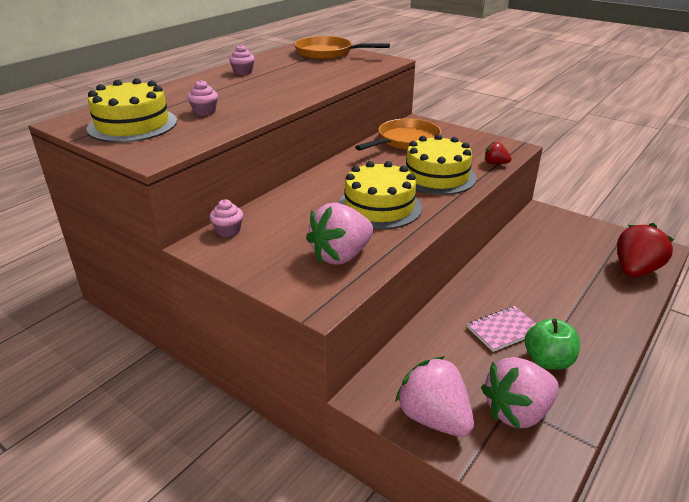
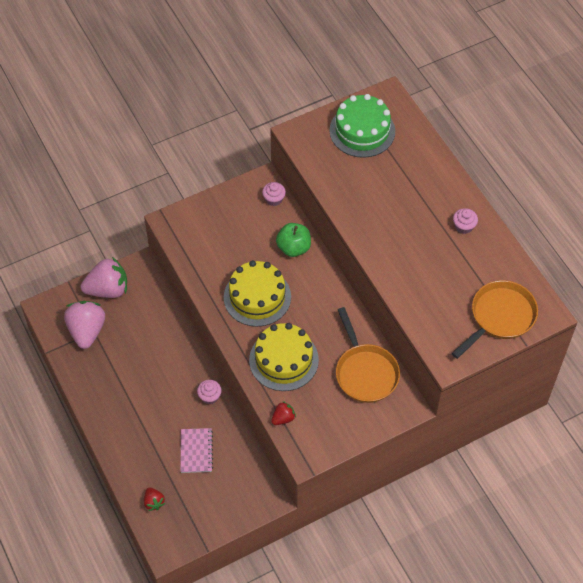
camera: 115 degrees right, 25 degrees up
yellow cake [87,78,177,142] -> green cake [329,94,395,158]
pink cupcake [187,80,218,116] -> pink cupcake moved to [197,380,222,404]
pink strawberry [306,203,373,265] -> none
pink notebook [467,306,536,352] -> pink notebook moved to [181,428,213,473]
green apple [525,318,580,370] -> green apple moved to [276,223,311,257]
red strawberry [617,223,674,277] -> red strawberry [144,487,165,511], size x0.49

